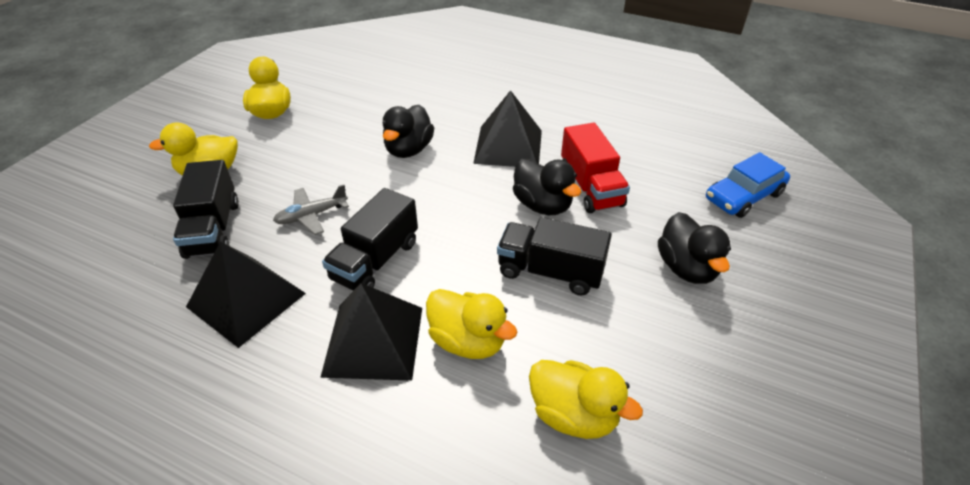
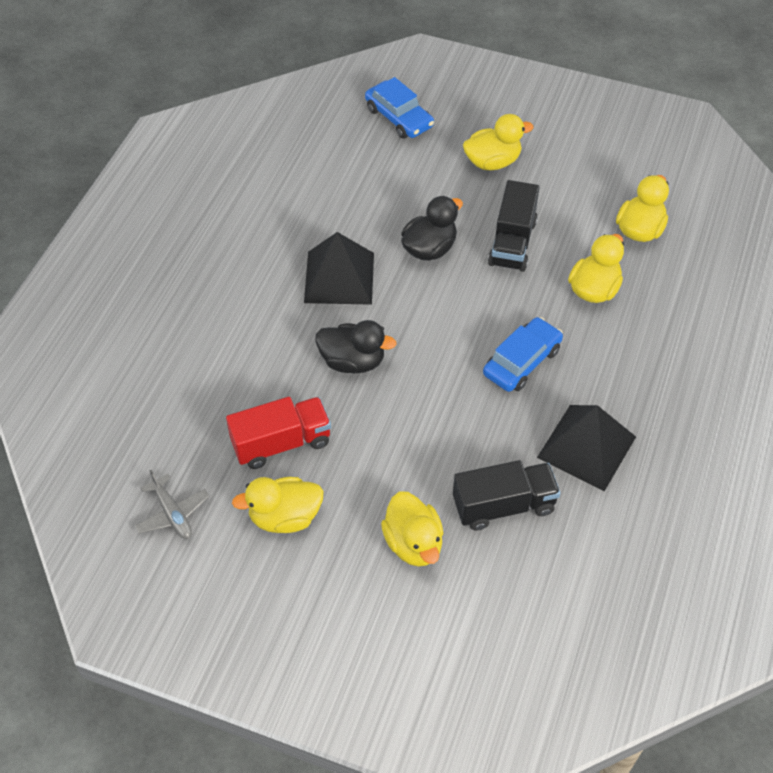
camera: 95 degrees left, 10 degrees up
grey plane [273,185,349,235] -> grey plane moved to [134,470,209,539]
black pyramid [320,283,422,381] -> none
black truck [322,188,418,291] -> blue car [483,317,563,392]
red truck [561,123,630,213] -> red truck moved to [226,397,331,469]
black duck [658,212,731,284] -> yellow duck [463,114,534,170]

